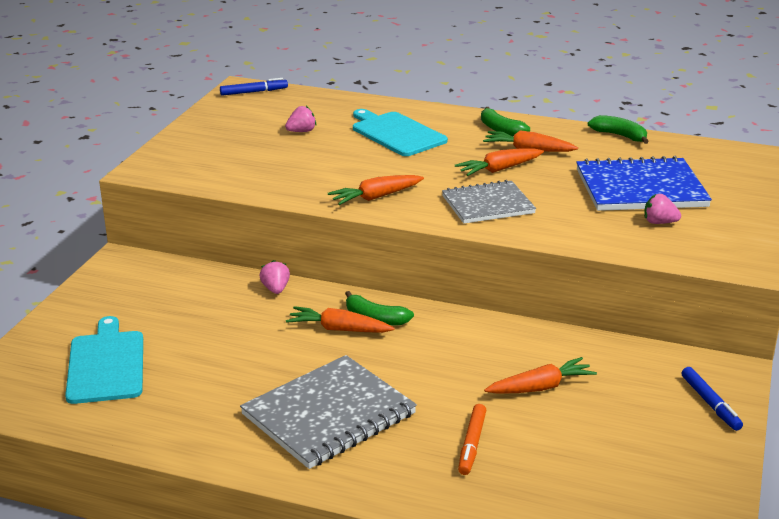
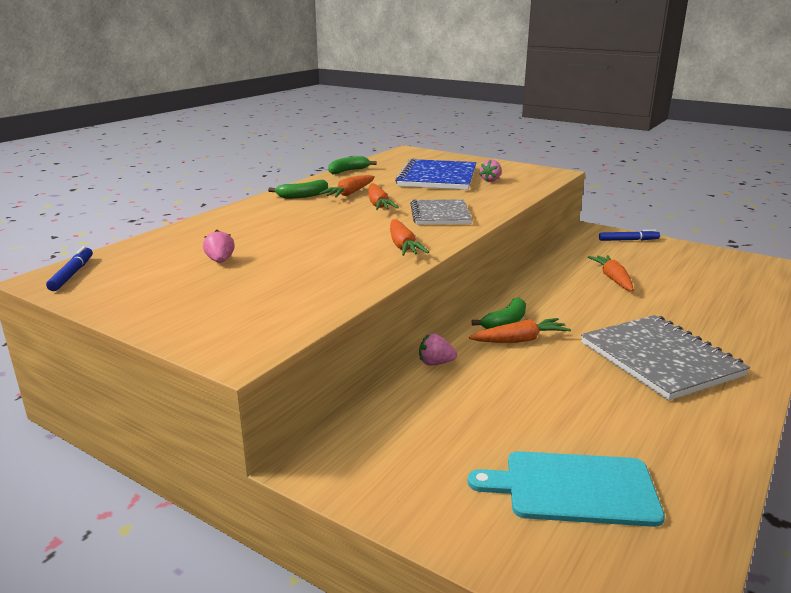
camera: 75 degrees left, 5 degrees down
orange carrot [286,306,395,333] -> orange carrot turned 135 degrees counterclockwise [469,318,571,343]
turquoise cutting board [353,109,448,156] -> none
orange marker [458,404,486,475] -> none

